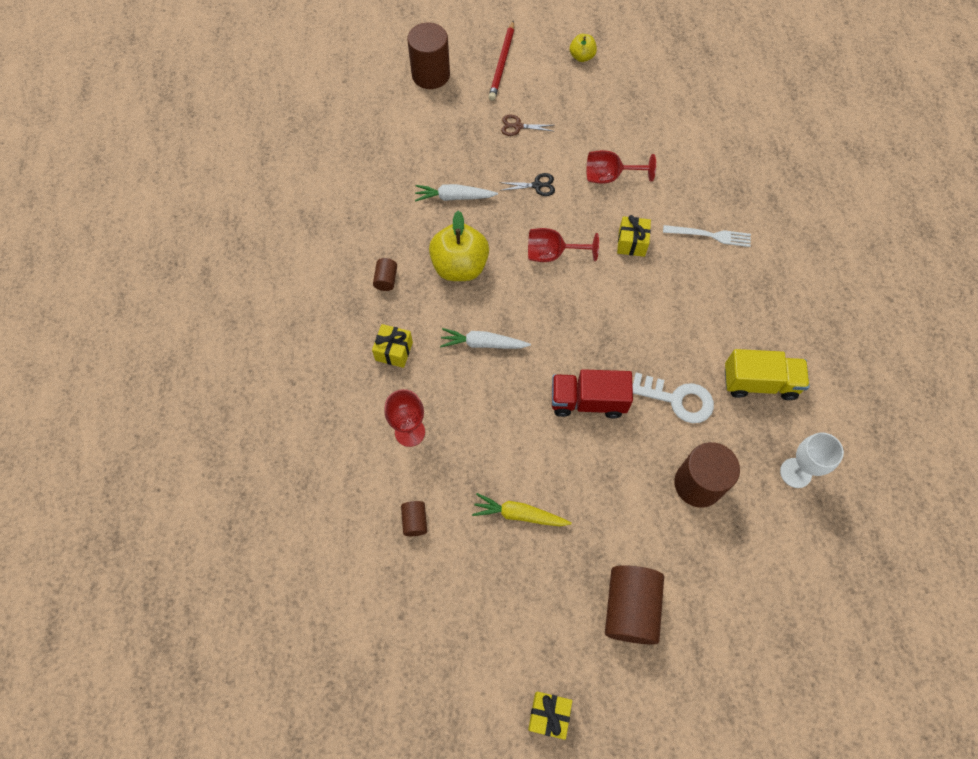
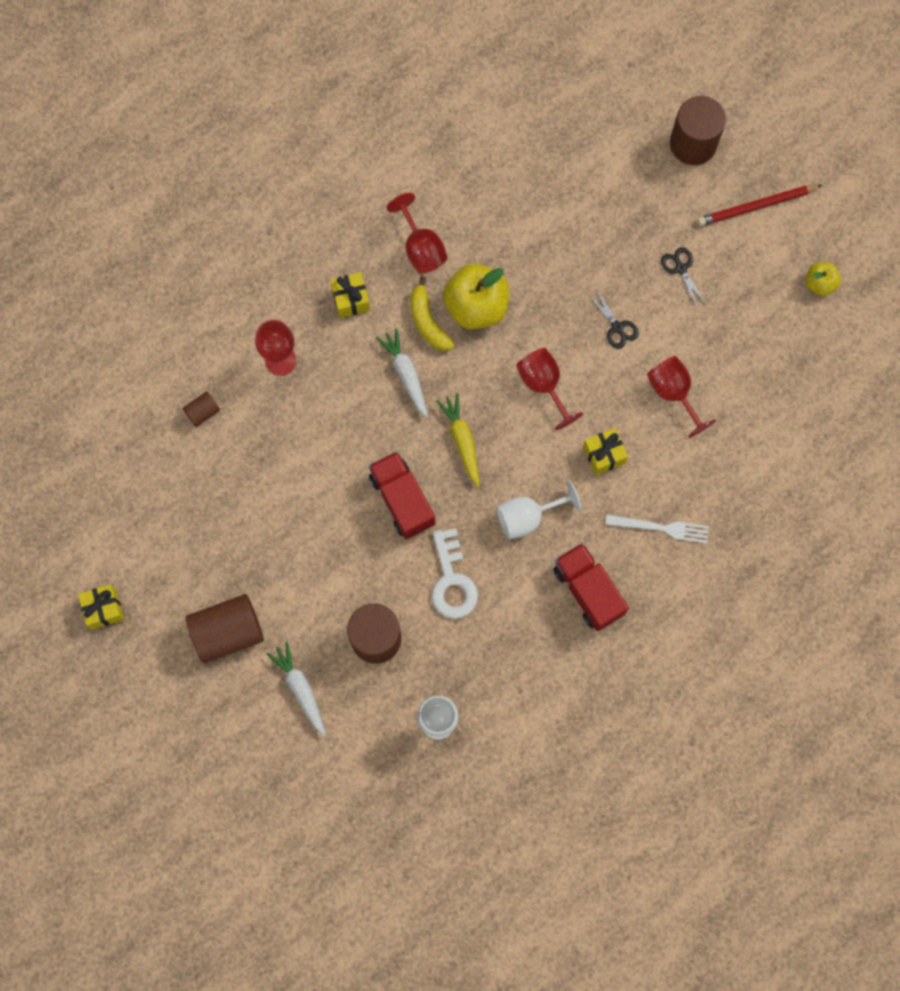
camera: 60 degrees right, 10 degrees up
brown cylinder [373,258,397,291] -> red goblet [387,193,448,273]
white carrot [415,184,498,202] -> white carrot moved to [266,642,326,736]
yellow carrot [472,493,572,526] -> yellow carrot moved to [436,393,480,487]
brown scissors [501,115,555,136] -> black scissors [661,247,706,307]
white fork [663,225,751,247] -> white fork turned 60 degrees counterclockwise [606,515,709,543]
yellow truck [725,349,809,400] -> none
none -> yellow banana [410,276,454,351]
none -> white goblet [496,481,581,539]
none -> red truck [553,543,629,631]

